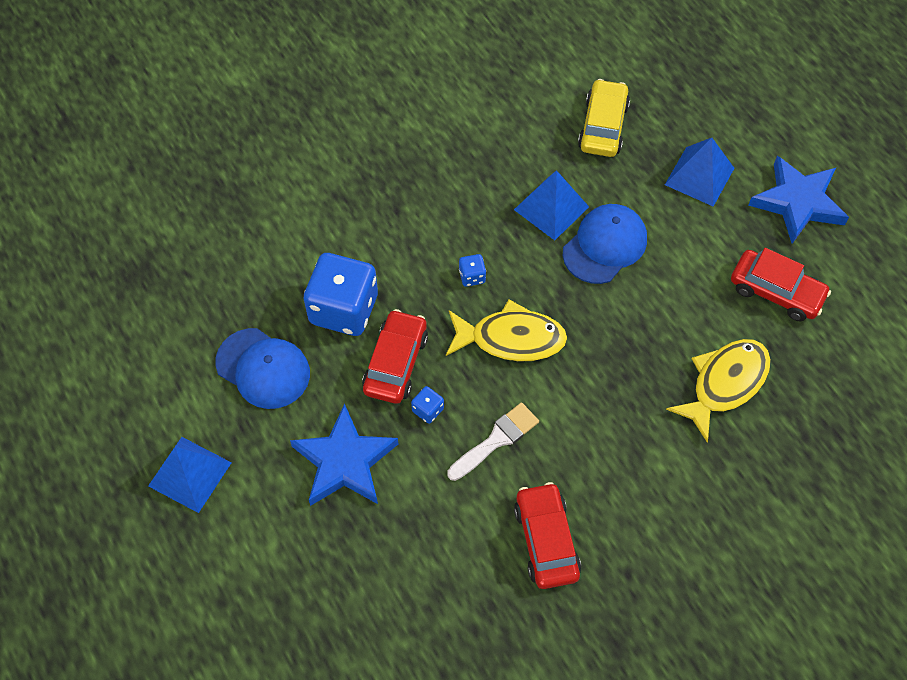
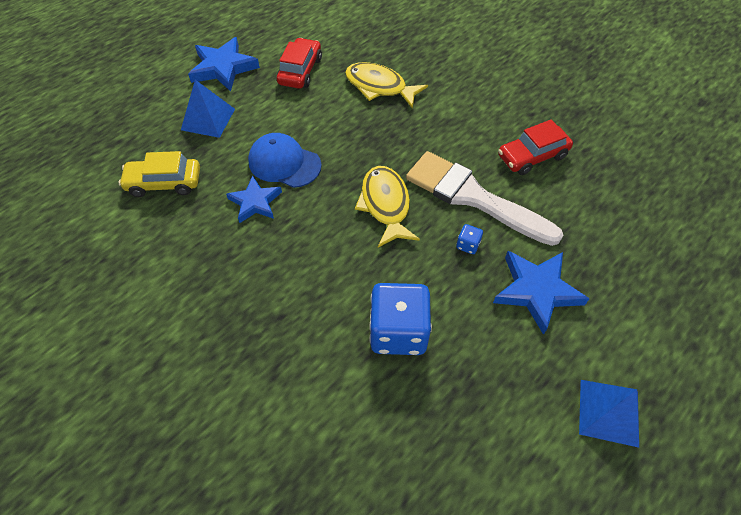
camera: 105 degrees left, 5 degrees down
blue cap [215,328,310,409] -> none
red car [362,309,428,404] -> none
white brush [447,402,539,481] -> white brush [406,151,563,246], size x1.96
blue dice [459,254,486,287] -> none
blue pyramid [514,170,589,241] -> blue star [226,175,282,223]

